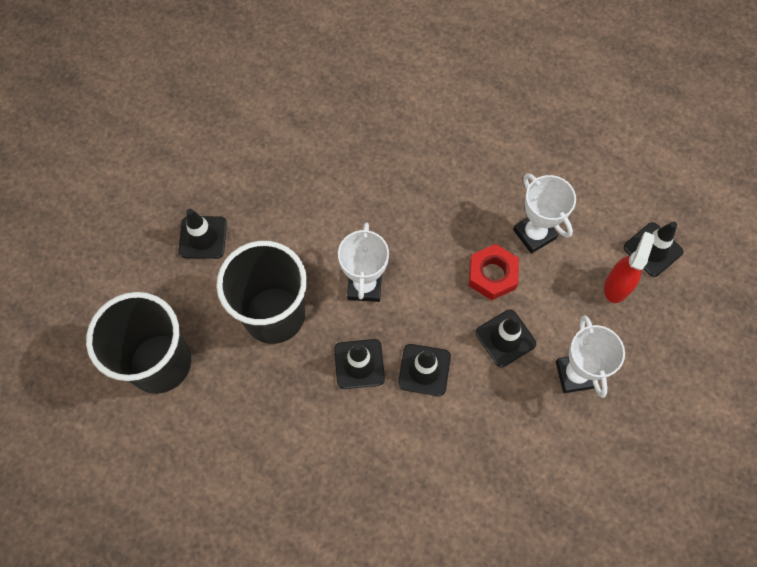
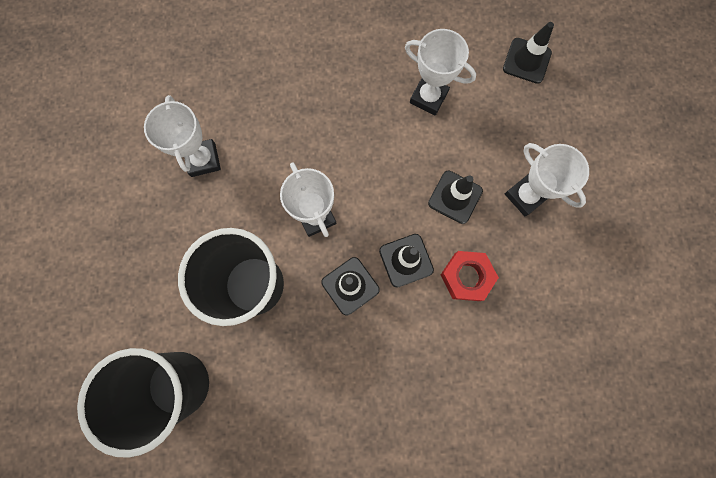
camera: 30 degrees left, 10 degrees up
black traffic cone [178,209,227,259] -> none
red nut [469,244,519,300] -> red nut moved to [441,251,499,301]
red spray bottle [604,232,655,303] -> none
none -> white trophy [144,95,221,177]

